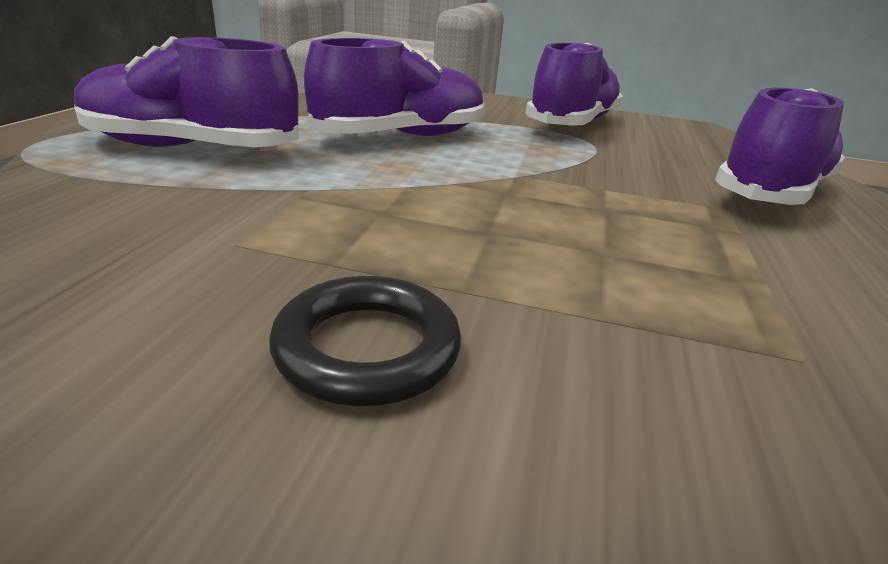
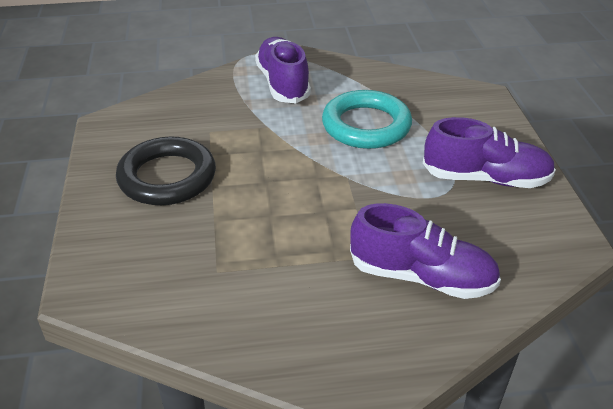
camera: 70 degrees right, 10 degrees up
black ring [269,276,461,406] -> black ring [116,137,216,205], size x1.73
purple shoe [304,38,485,136] -> turquoise ring [322,90,412,149]

